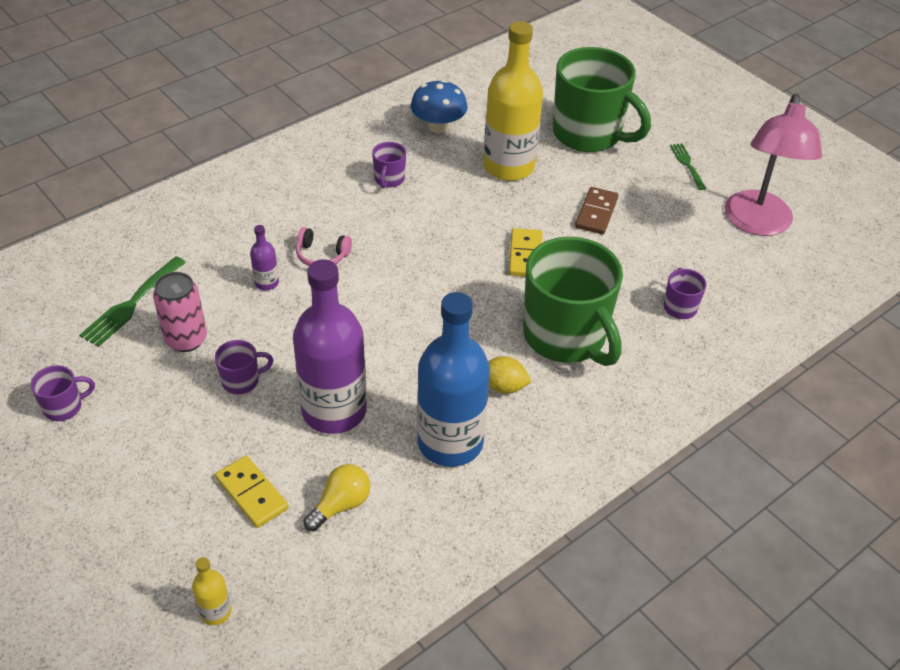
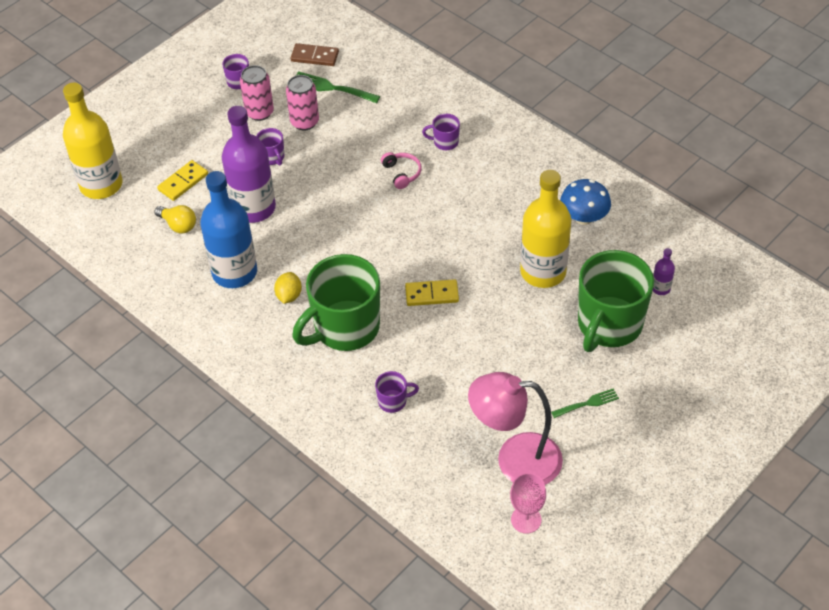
camera: 85 degrees right, 5 degrees up
yellow bottle [192,557,232,625] -> yellow bottle [63,83,123,199], size x2.41
purple bottle [250,225,279,290] -> purple bottle moved to [653,248,675,295]
pink headphones [296,227,352,266] -> pink headphones turned 150 degrees clockwise [381,152,422,189]
purple mug [372,142,406,188] -> purple mug moved to [422,114,460,150]
brown domino [575,187,618,234] -> brown domino moved to [291,43,339,66]
none -> pink can [240,65,274,121]
none -> pink goblet [510,473,546,534]

